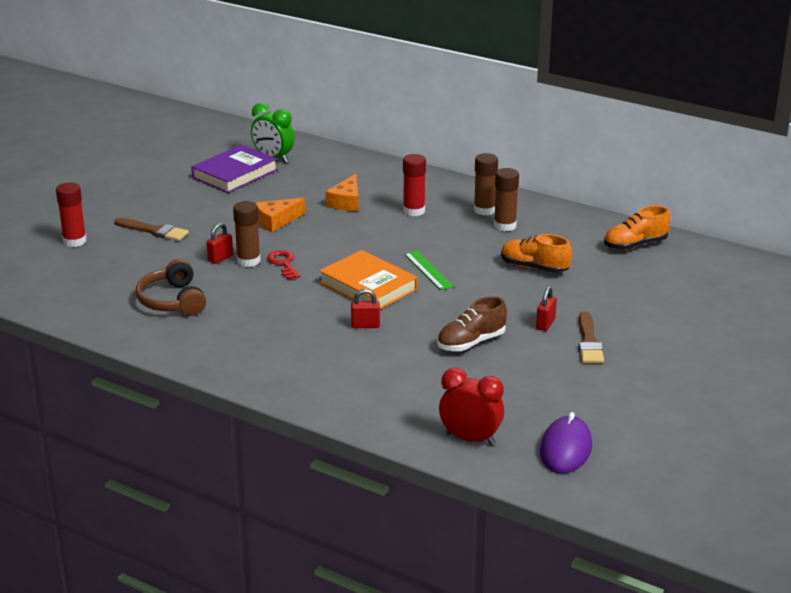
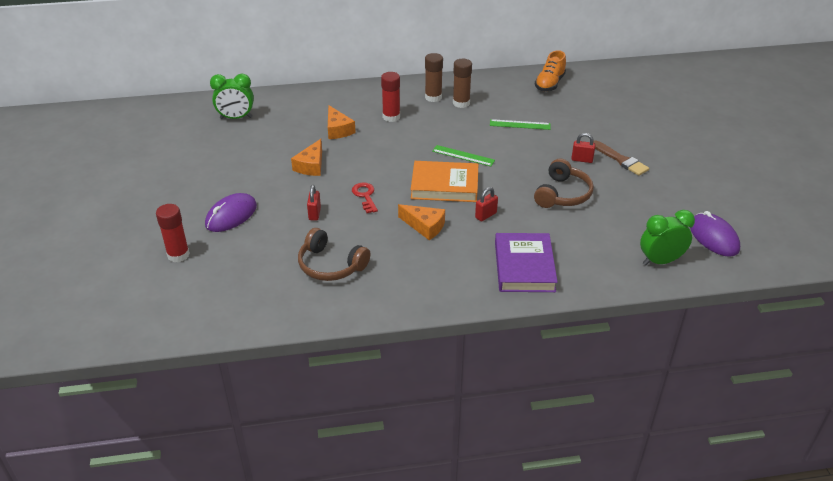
camera: 40 degrees left, 10 degrees up
brown brush [115,218,189,241] -> purple mouse [205,193,257,232]
purple book [191,145,278,193] -> purple book moved to [495,233,558,292]
brown glue stick [233,201,261,267] -> none
red key [267,250,301,279] -> red key turned 45 degrees clockwise [352,182,378,213]
brown shoe [437,296,507,351] -> brown headphones [534,159,594,208]
red clock [439,368,504,446] -> green clock [640,210,695,266]
orange shoe [501,234,572,273] -> green ruler [490,119,550,130]
red padlock [536,286,557,331] -> red padlock turned 60 degrees counterclockwise [571,133,596,163]
none -> orange cheese [398,204,445,240]

